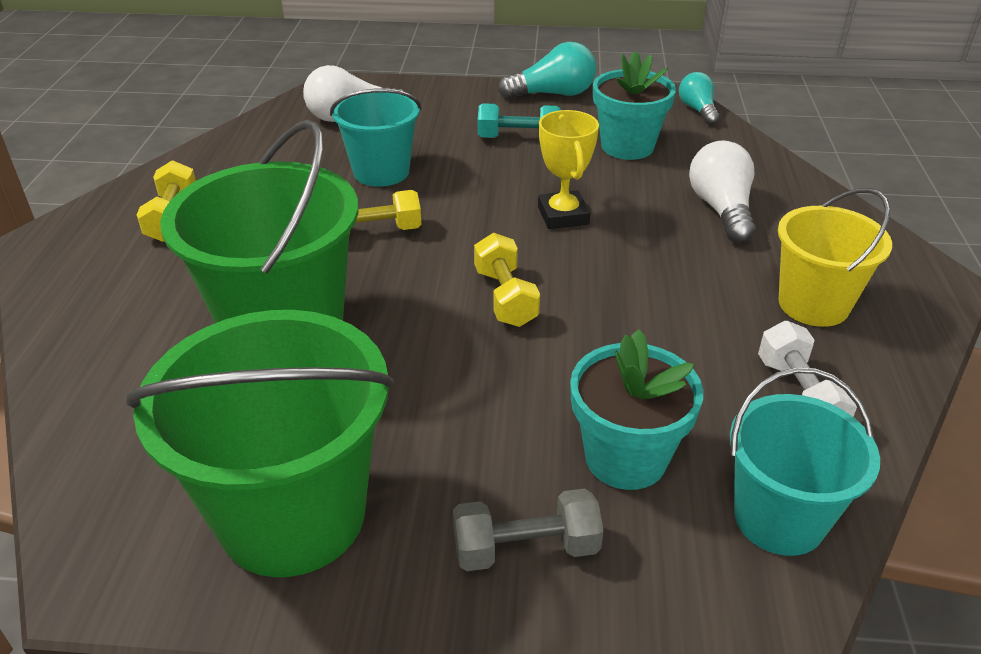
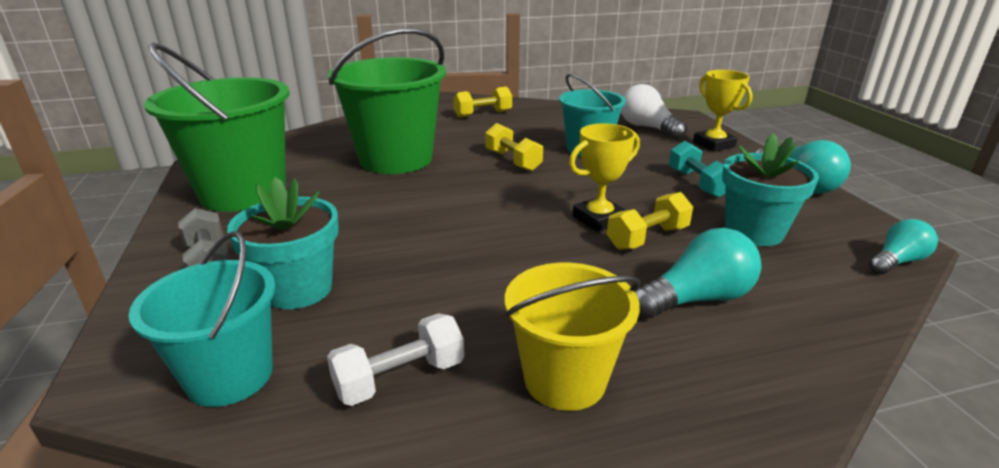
camera: 70 degrees right, 10 degrees down
yellow dumbbell [474,233,540,327] -> yellow dumbbell moved to [607,192,693,250]
white light bulb [689,140,756,243] -> turquoise light bulb [634,228,761,318]
none -> yellow trophy [693,70,753,152]

